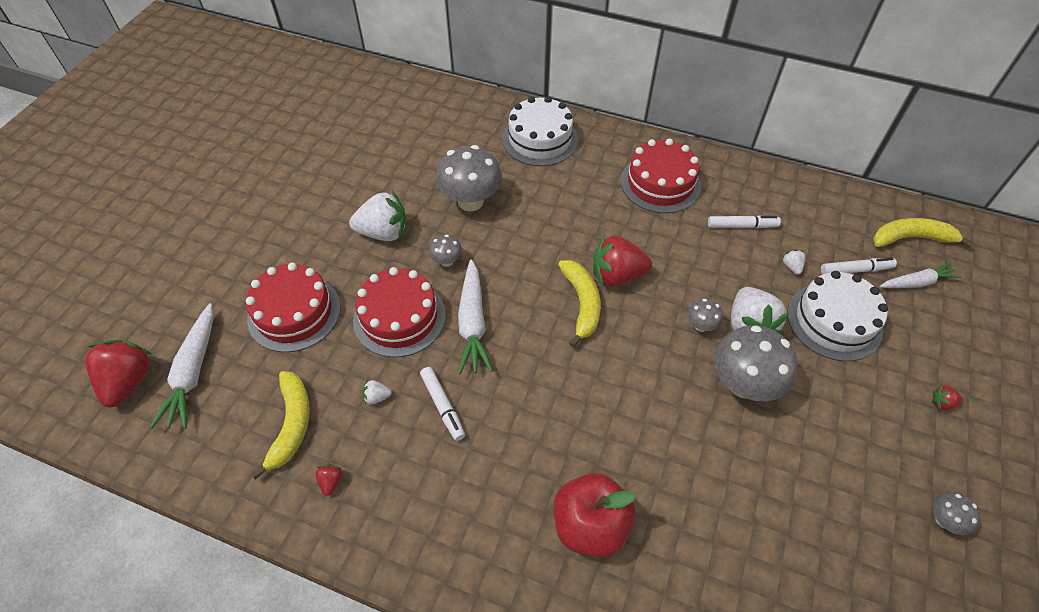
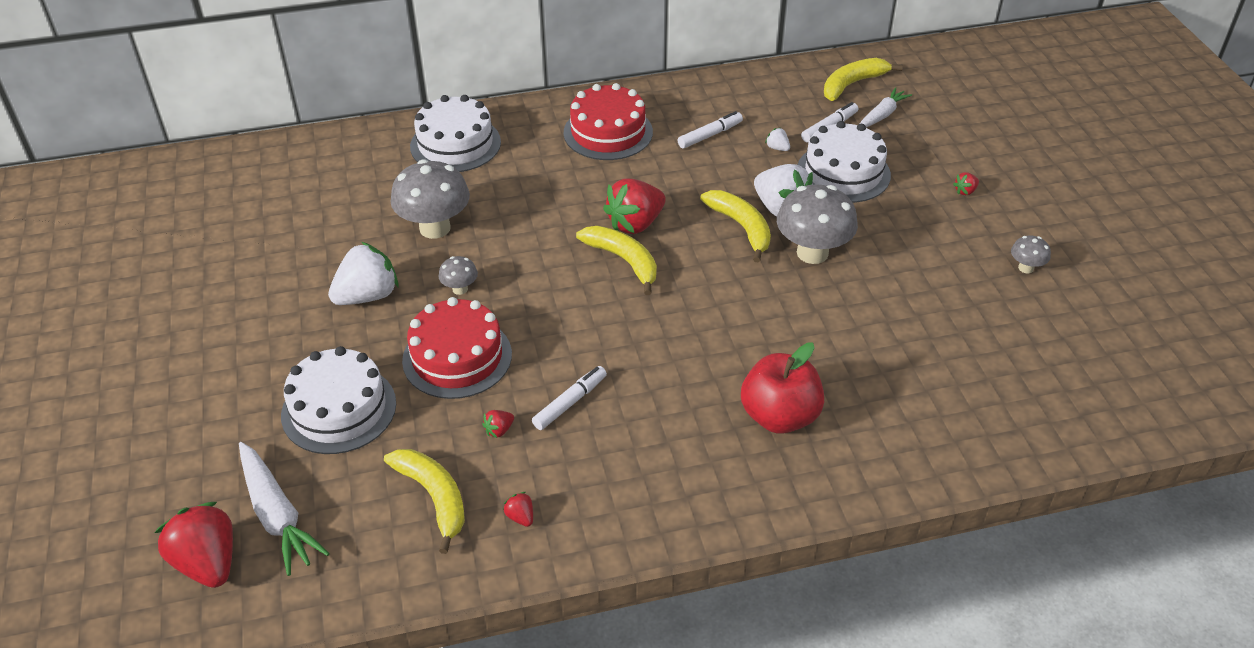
camera: 35 degrees left, 10 degrees down
red cake [246,262,340,352] -> white cake [281,346,396,454]
white strawberry [362,380,392,404] -> red strawberry [482,410,514,438]
white marker [420,367,465,441] -> white marker turned 75 degrees counterclockwise [532,366,607,430]
white carrot [458,259,493,374] -> none
grey mushroom [687,299,723,332] -> yellow banana [700,190,771,262]

